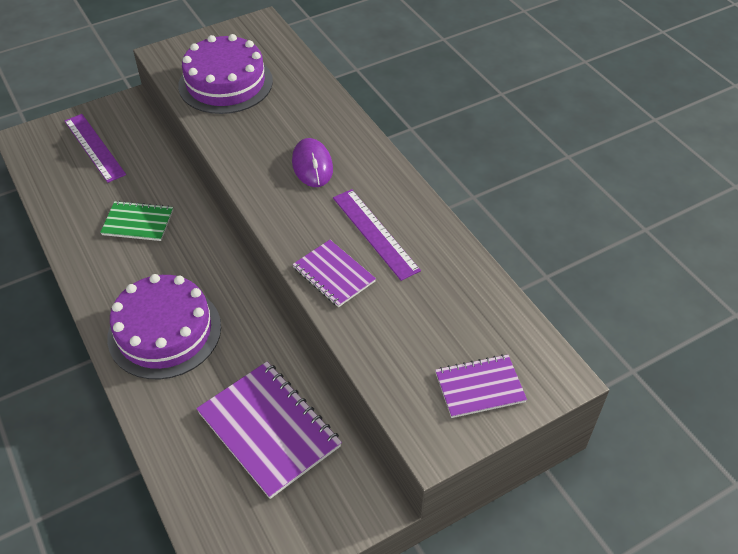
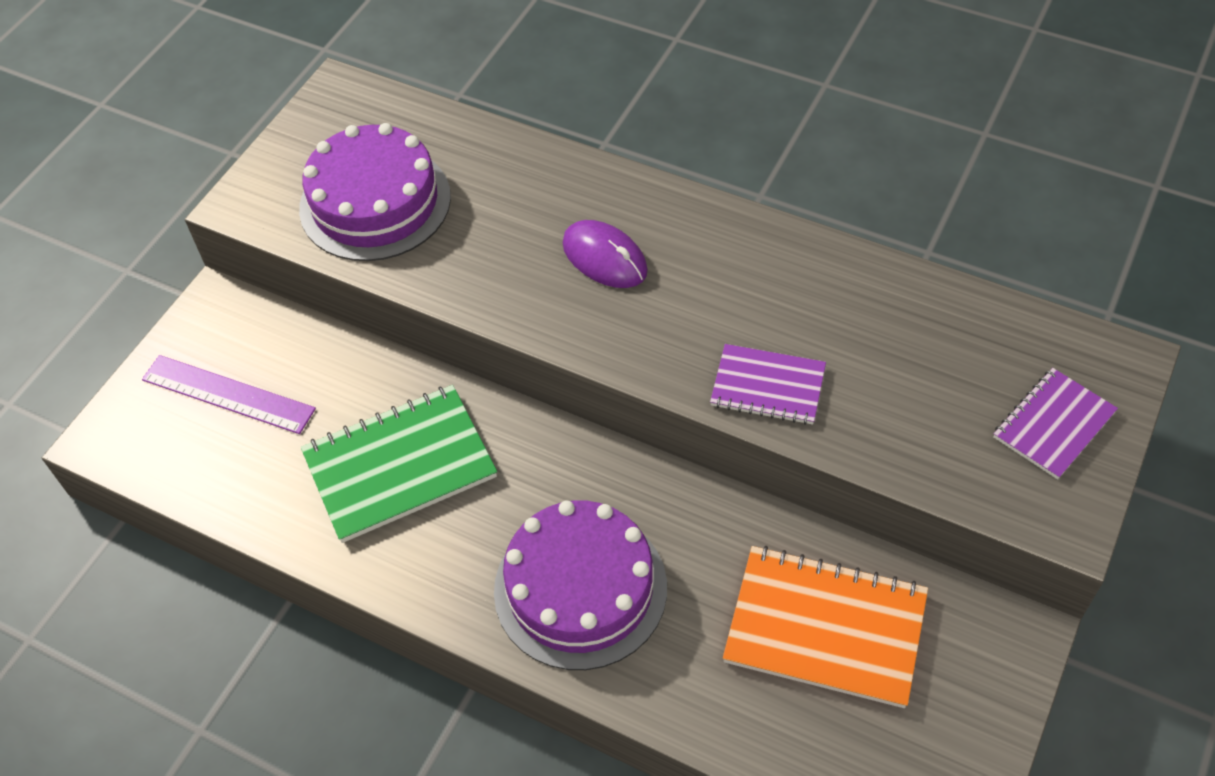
camera: 30 degrees left, 5 degrees up
green notebook [100,201,173,241] -> green notebook [301,385,497,543], size x1.67
purple notebook [196,362,342,499] -> orange notebook [723,546,928,708]
purple ruler [333,189,421,281] -> none

